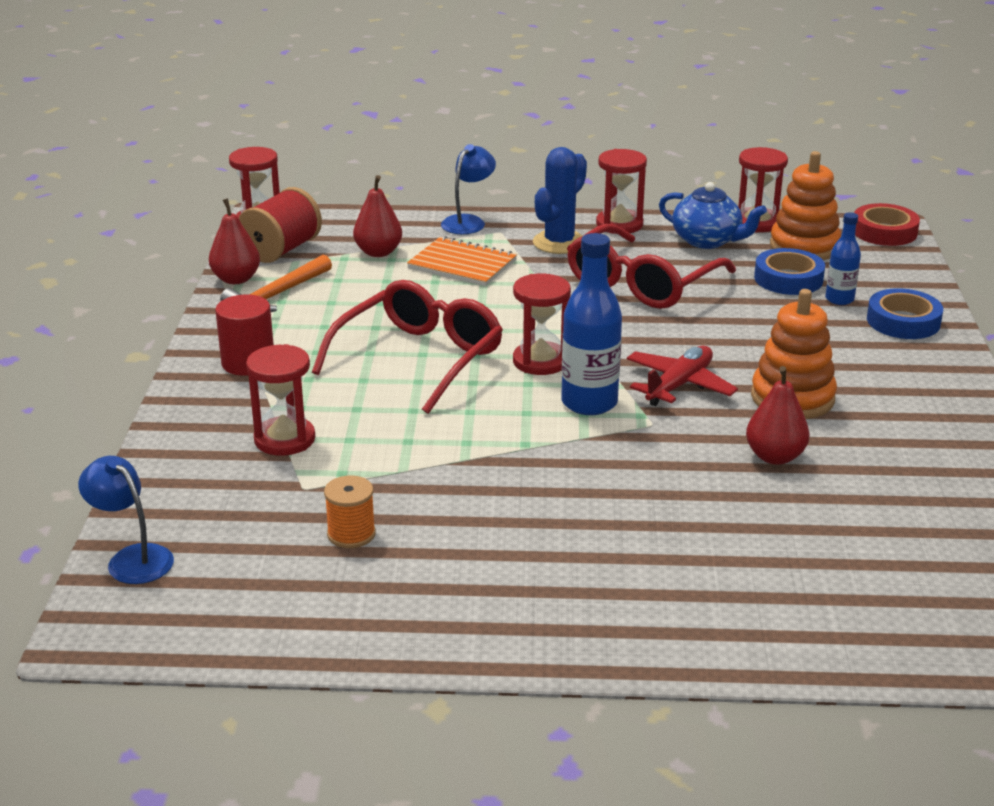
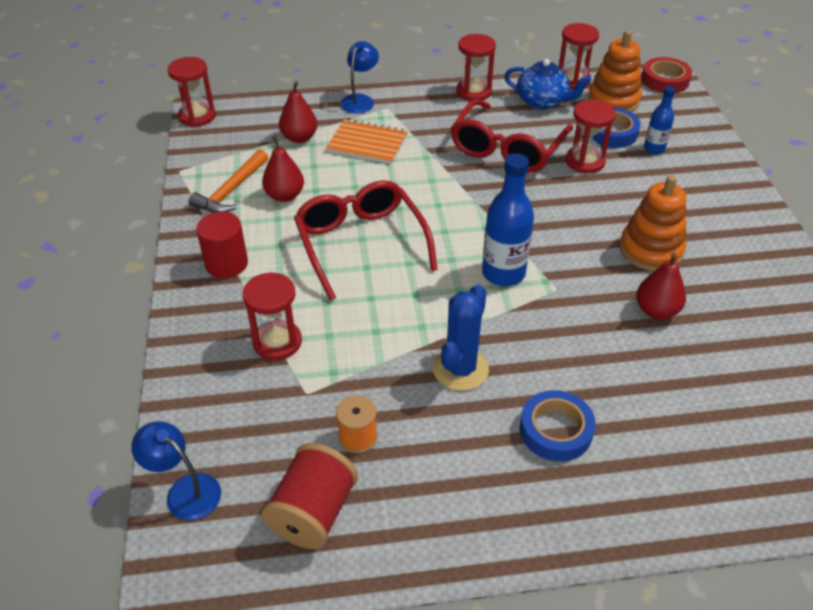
camera: 10 degrees left, 15 degrees up
red pear [209,198,260,284] -> red pear moved to [262,136,304,202]
red spool [239,187,322,263] -> red spool moved to [261,443,358,549]
red glasses [312,280,503,414] -> red glasses turned 45 degrees counterclockwise [294,180,438,301]
red hourglass [513,274,571,375] -> red hourglass moved to [566,100,616,173]
blue cactus [533,147,587,254] -> blue cactus moved to [433,284,489,391]
red plane [627,346,738,406] -> none
blue tape [867,288,943,339] -> blue tape moved to [520,390,596,462]

